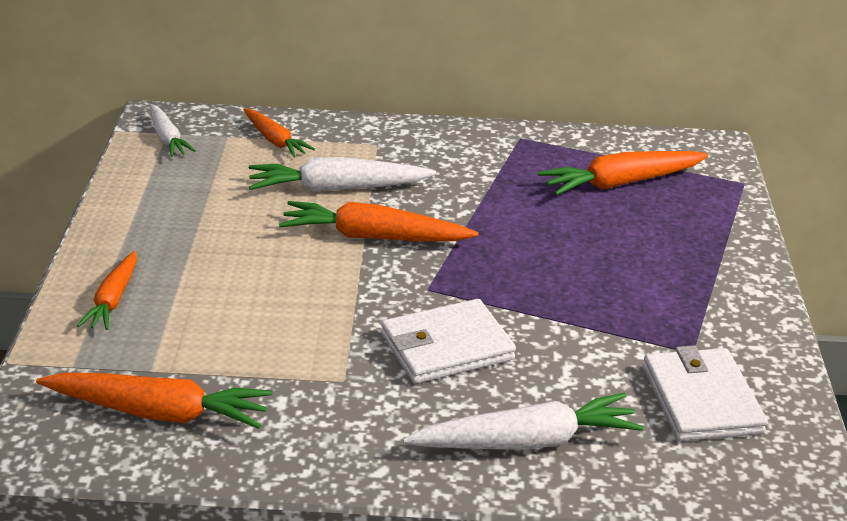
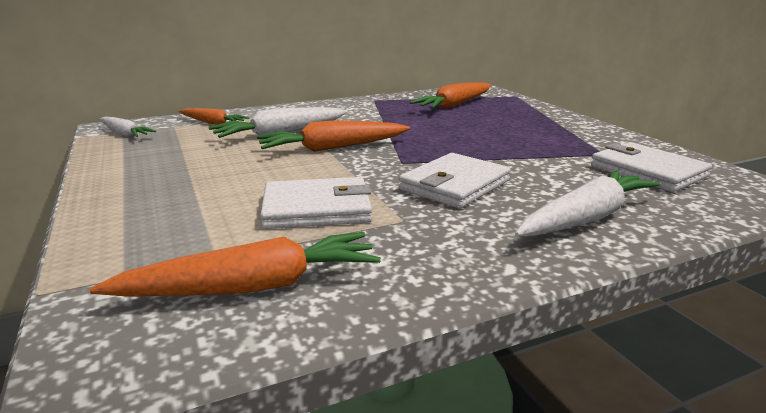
camera: 25 degrees left, 10 degrees down
orange carrot [77,251,137,330] -> none
none -> white wallet [260,177,372,229]

